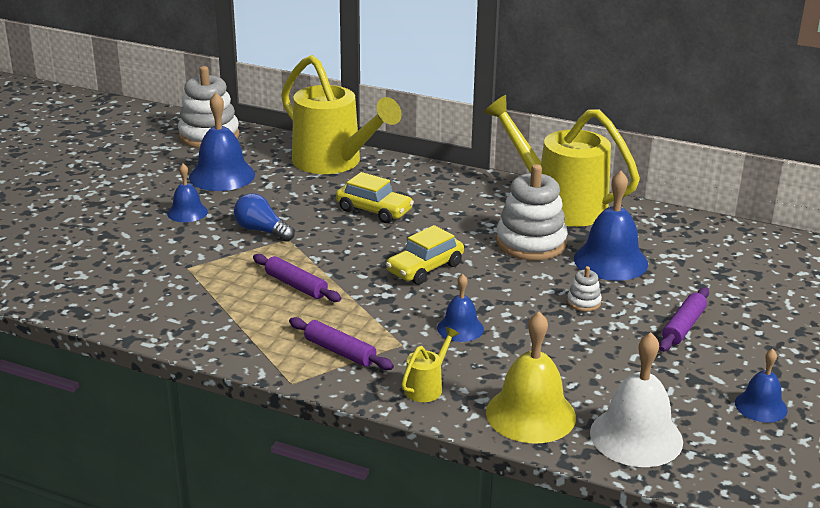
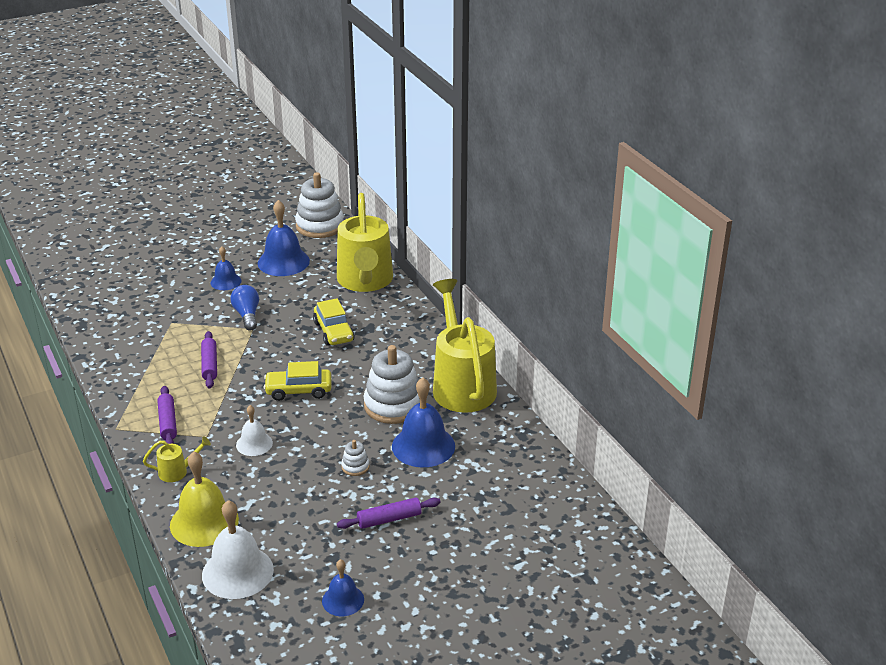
camera: 40 degrees right, 5 degrees up
blue bell [437,274,484,342] -> white bell [236,405,273,456]

